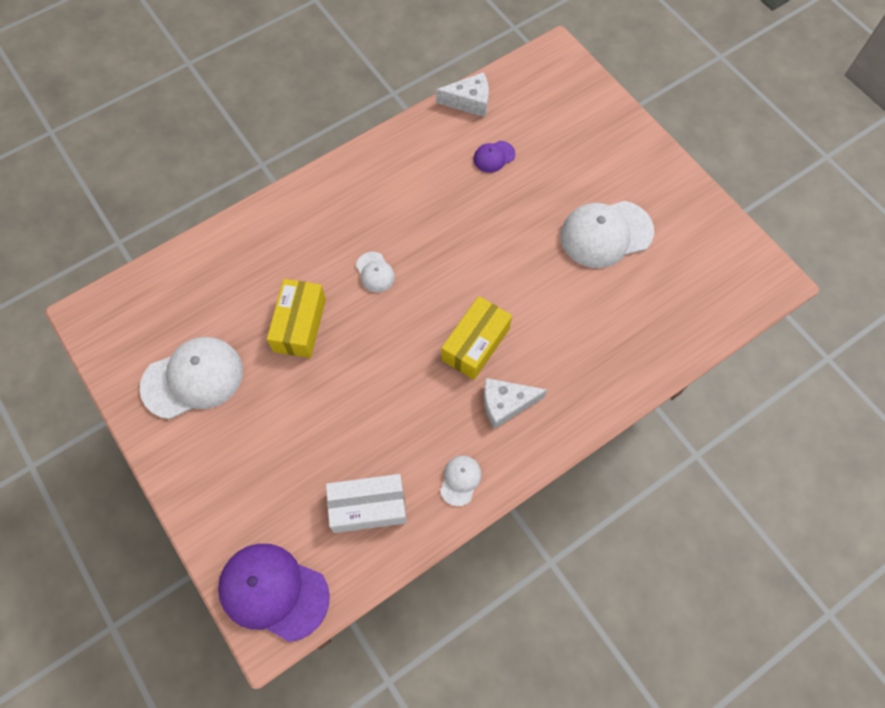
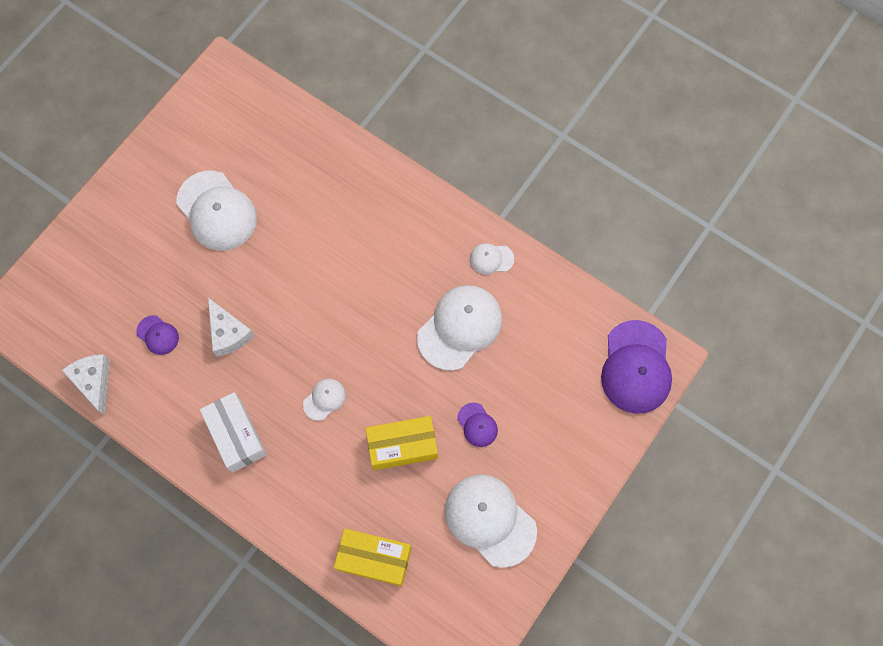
camera: 110 degrees left, 5 degrees up
white box [326,474,407,533] -> white box moved to [200,392,267,472]
yellow box [441,296,512,380] -> yellow box moved to [334,528,411,586]
white cheese [484,378,547,429] -> white cheese moved to [208,298,255,357]
none -> white cap [417,285,502,371]
none -> purple cap [457,403,498,447]

